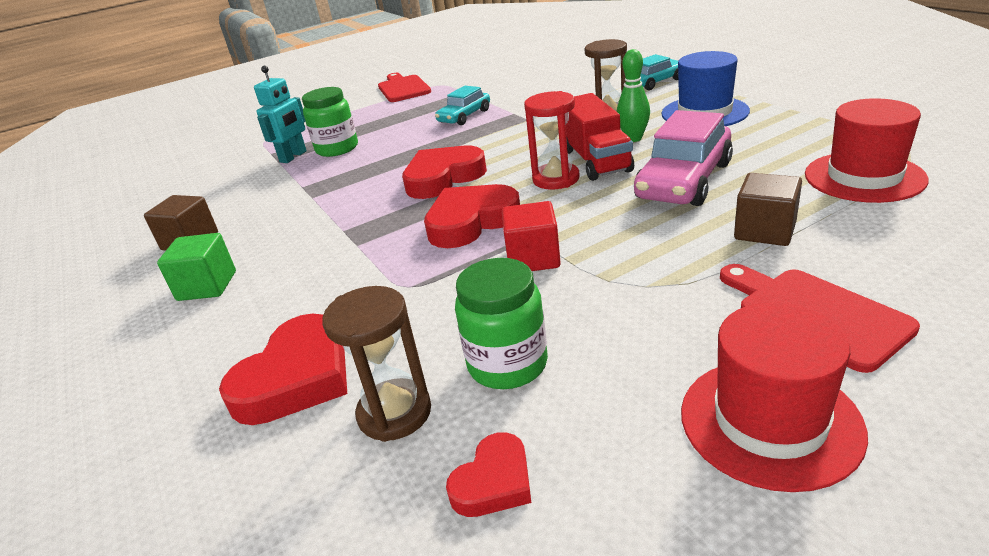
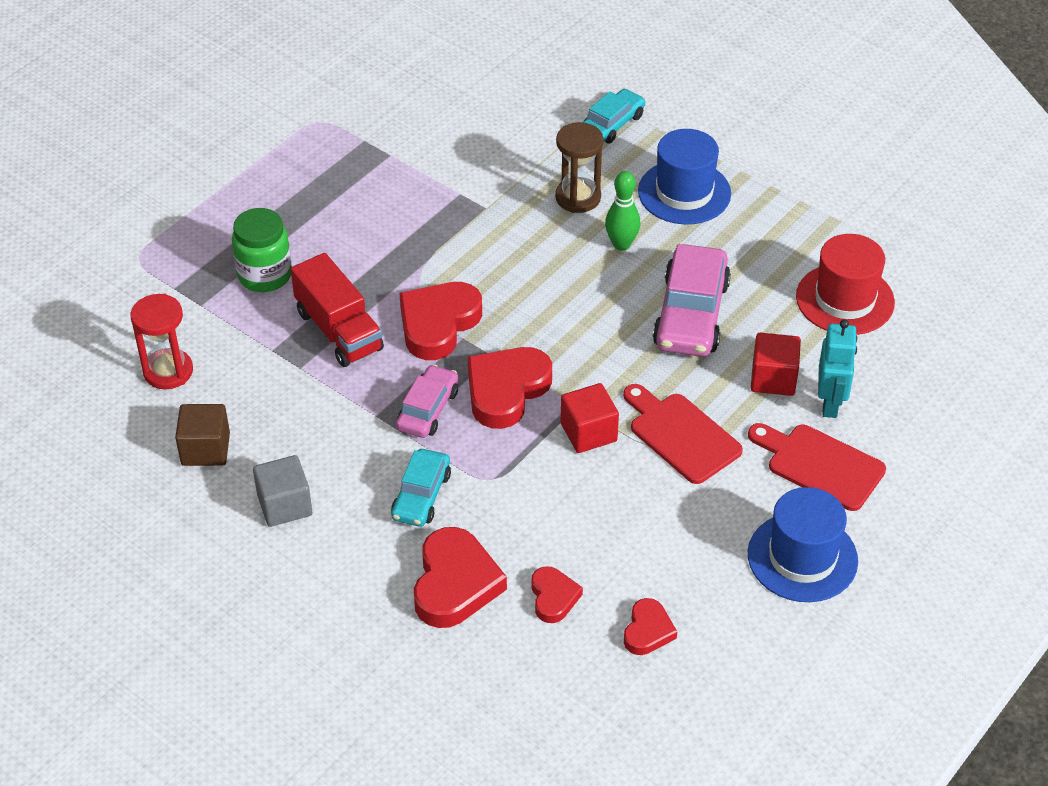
camera: 25 degrees left, 15 degrees up
green cube [157,233,236,301] -> grey cube [253,455,312,527]
turquoise robot [254,66,307,163] -> turquoise robot moved to [818,319,857,418]
brown hourglass [322,286,431,442] -> red heart [531,566,583,623]
red cutting board [378,73,431,102] -> red cutting board moved to [623,384,743,484]
turquoise car [435,86,490,125] -> turquoise car moved to [391,449,451,527]
green jar [455,258,548,389] -> none
red hourglass [524,91,580,190] -> red hourglass moved to [131,294,193,389]
red truck [566,93,634,181] -> red truck moved to [291,253,384,367]
red hat [681,303,868,492] -> blue hat [748,487,858,602]
brown cube [734,173,802,246] -> red cube [751,333,801,396]
none -> pink car [396,364,458,438]

